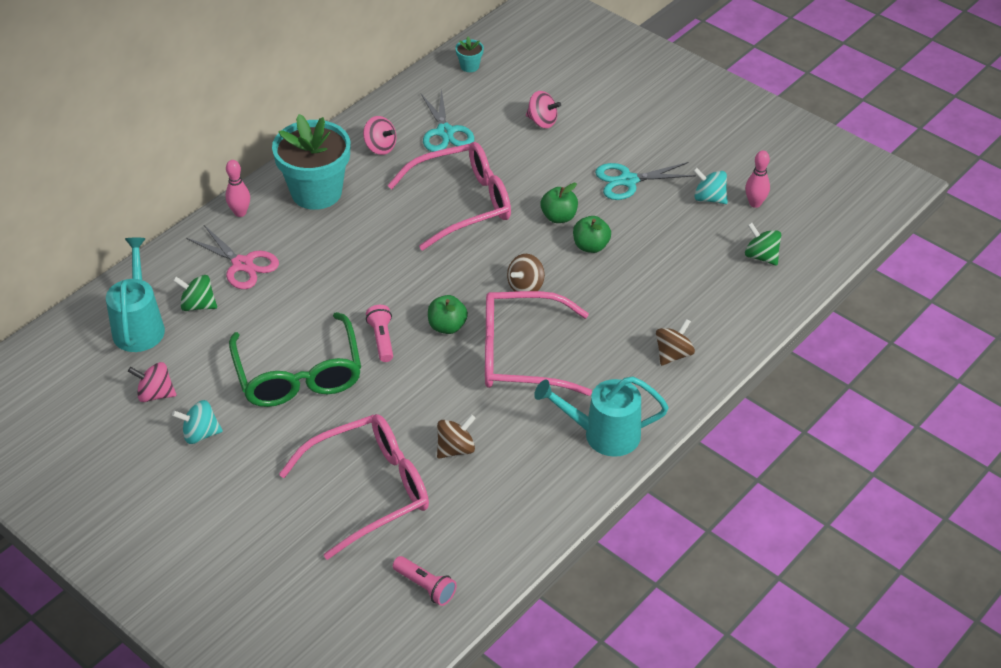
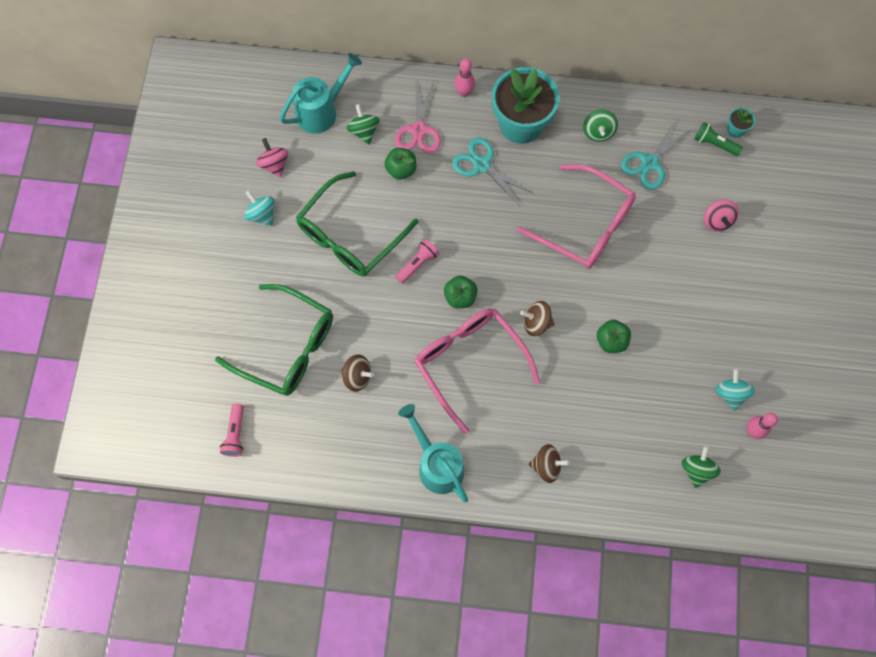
camera: 55 degrees right, 25 degrees up
pink glasses [279,414,429,560] -> green glasses [215,284,333,396]
pink spinning top [363,116,397,155] -> green spinning top [583,109,618,142]
green apple [541,183,578,223] -> green apple moved to [384,148,416,179]
turquoise scissors [595,162,696,200] -> turquoise scissors moved to [452,137,532,206]
none -> green flashlight [694,122,743,156]

